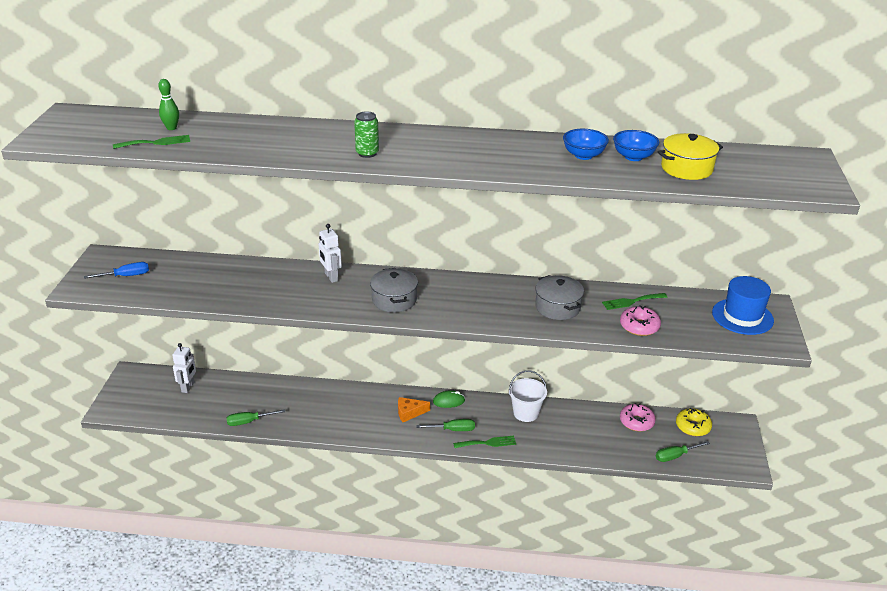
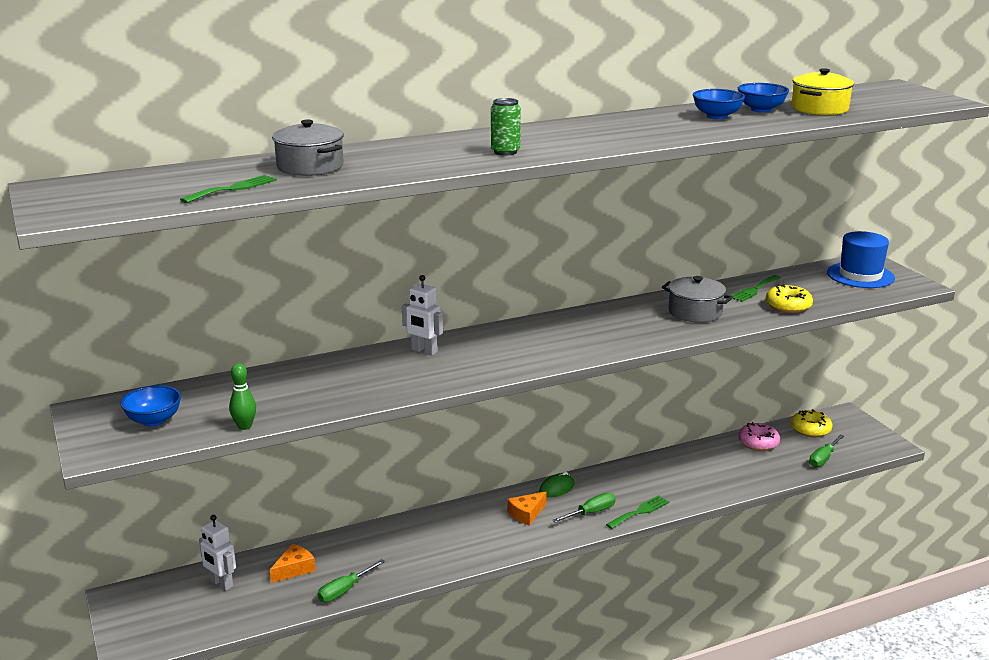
camera: 30 degrees left, 10 degrees down
blue screwdriver [84,262,149,279] -> blue bowl [120,385,181,427]
green bowling pin [158,79,179,130] -> green bowling pin moved to [229,363,256,430]
white robot [172,343,196,393] -> white robot turned 150 degrees clockwise [199,515,236,591]
grey pot [370,268,418,312] -> grey pot moved to [272,120,344,176]
white bucket [509,370,547,422] -> none
pink donut [620,305,661,336] -> yellow donut [766,284,813,313]
none -> orange cheese [270,544,316,583]

